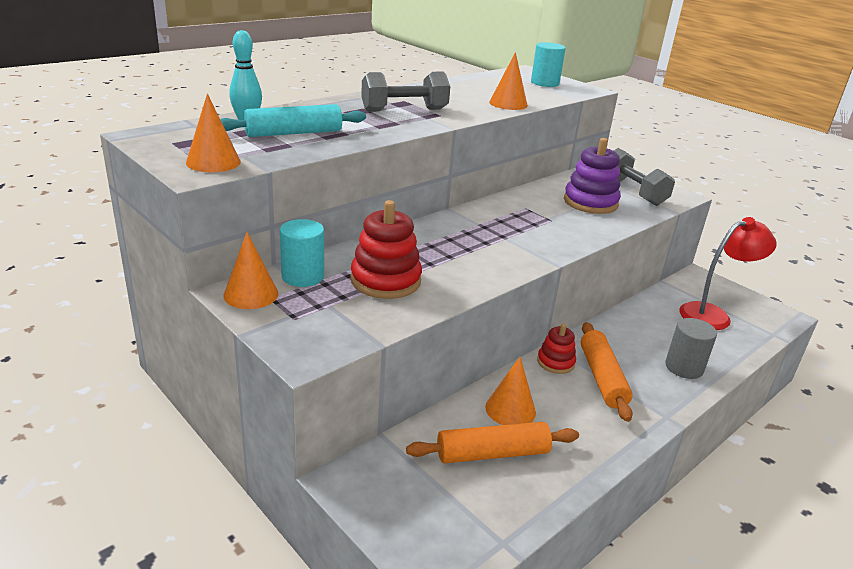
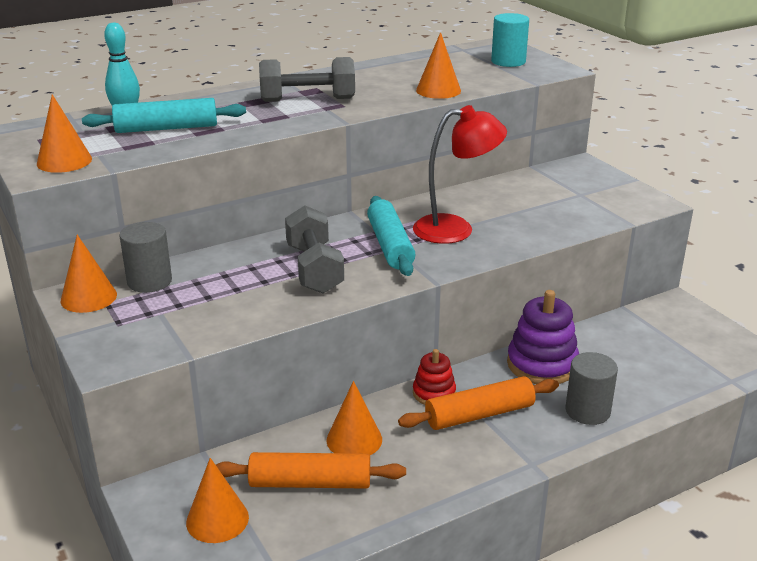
camera: 15 degrees right, 0 degrees up
turquoise cylinder [280,219,324,287] -> grey cylinder [119,222,172,293]
red stacking toy [350,200,422,299] -> none
purple stacking toy [564,138,621,214] -> purple stacking toy moved to [507,290,579,384]
orange rolling pin [581,322,633,422] -> orange rolling pin turned 60 degrees clockwise [398,376,559,430]
grey dumbbell [614,148,675,206] -> grey dumbbell moved to [285,205,344,294]
red lamp [679,217,777,330] -> red lamp moved to [413,105,507,244]
none -> orange cone [186,458,249,543]
none -> turquoise rolling pin [367,196,415,276]

